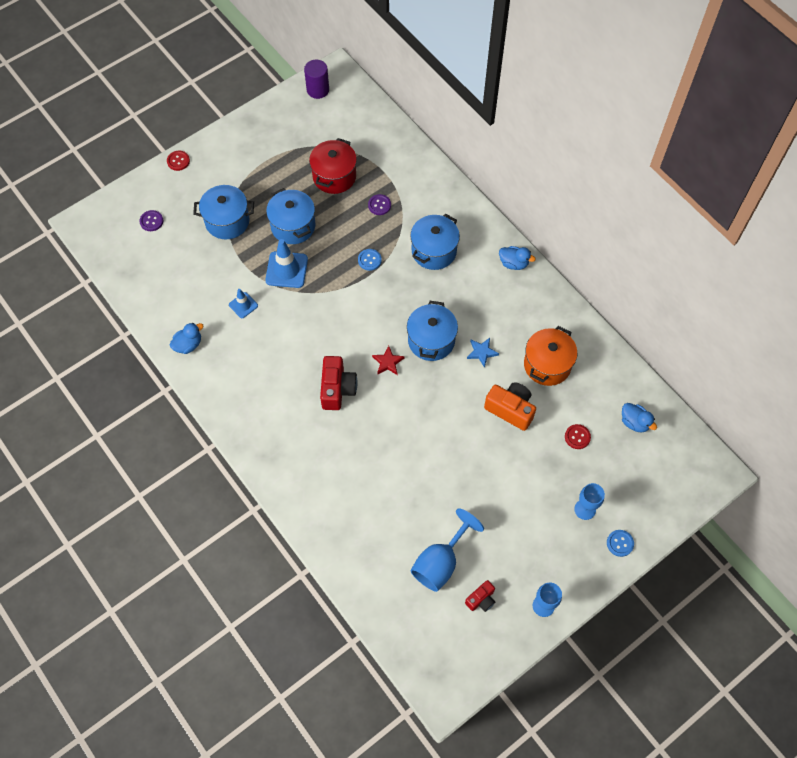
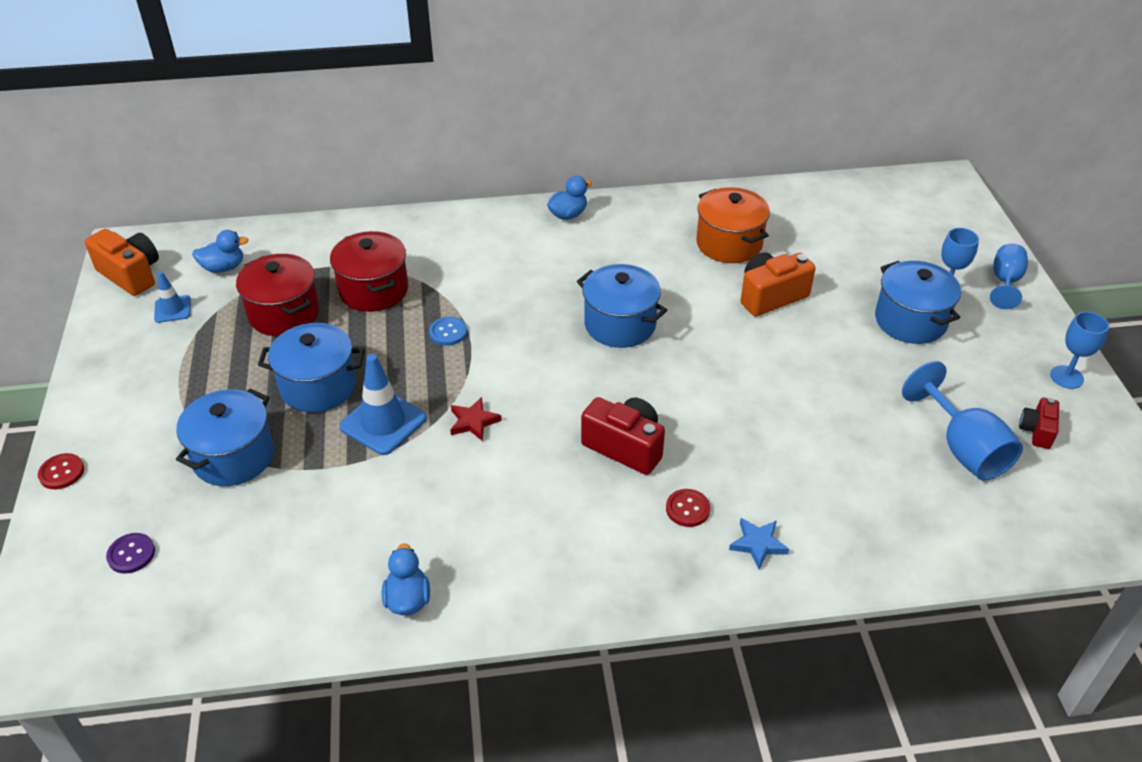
camera: 60 degrees left, 20 degrees down
blue traffic cone [229,289,258,318] -> blue traffic cone moved to [154,271,191,323]
purple cylinder [304,60,329,99] -> orange camera [85,229,159,296]
purple button [368,194,391,215] -> red pot [330,231,408,312]
red star [372,346,404,375] -> red star moved to [450,397,502,441]
blue pot [410,213,460,270] -> blue pot moved to [875,261,961,344]
red camera [465,580,495,612] -> red camera turned 150 degrees counterclockwise [1019,398,1059,449]
blue star [467,338,499,368] -> blue star moved to [729,518,789,569]
red button [565,424,591,449] -> red button moved to [666,489,710,527]
blue button [607,530,634,557] -> blue goblet [990,244,1028,309]
blue duck [622,403,657,432] -> blue duck moved to [192,230,249,273]

